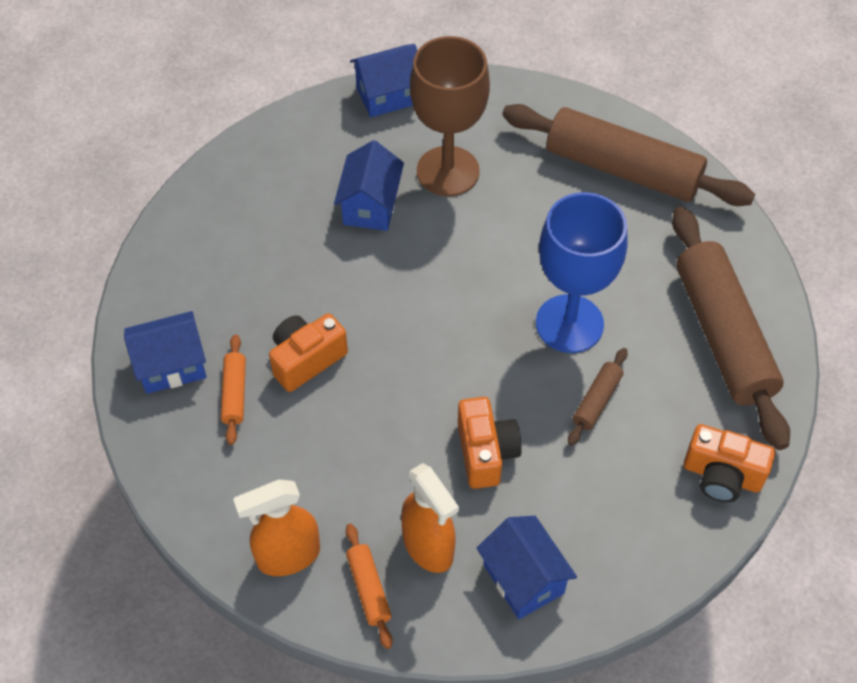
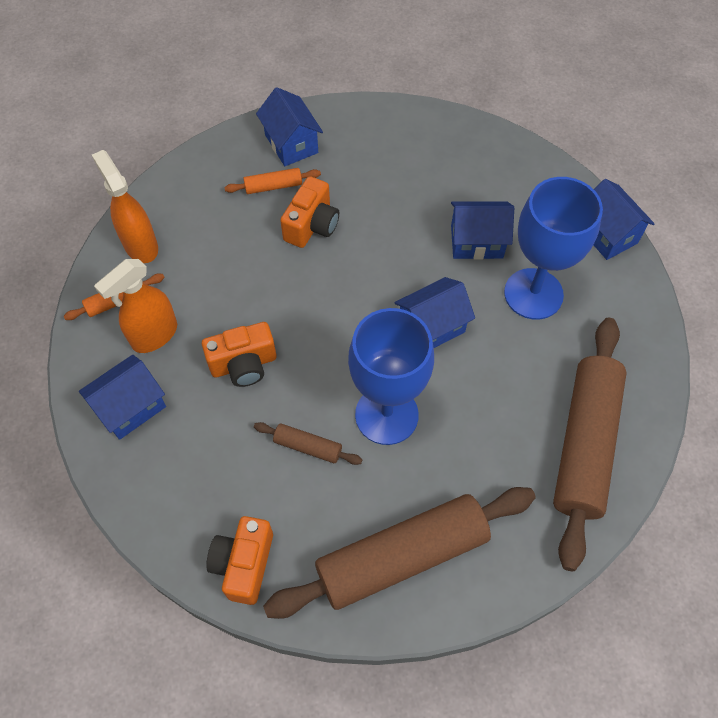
camera: 80 degrees right, 5 degrees up
orange camera [269,313,348,392] -> orange camera turned 75 degrees clockwise [280,176,339,248]
brown goblet [410,36,490,196] -> blue goblet [504,177,603,320]
none -> blue house [394,277,475,348]

